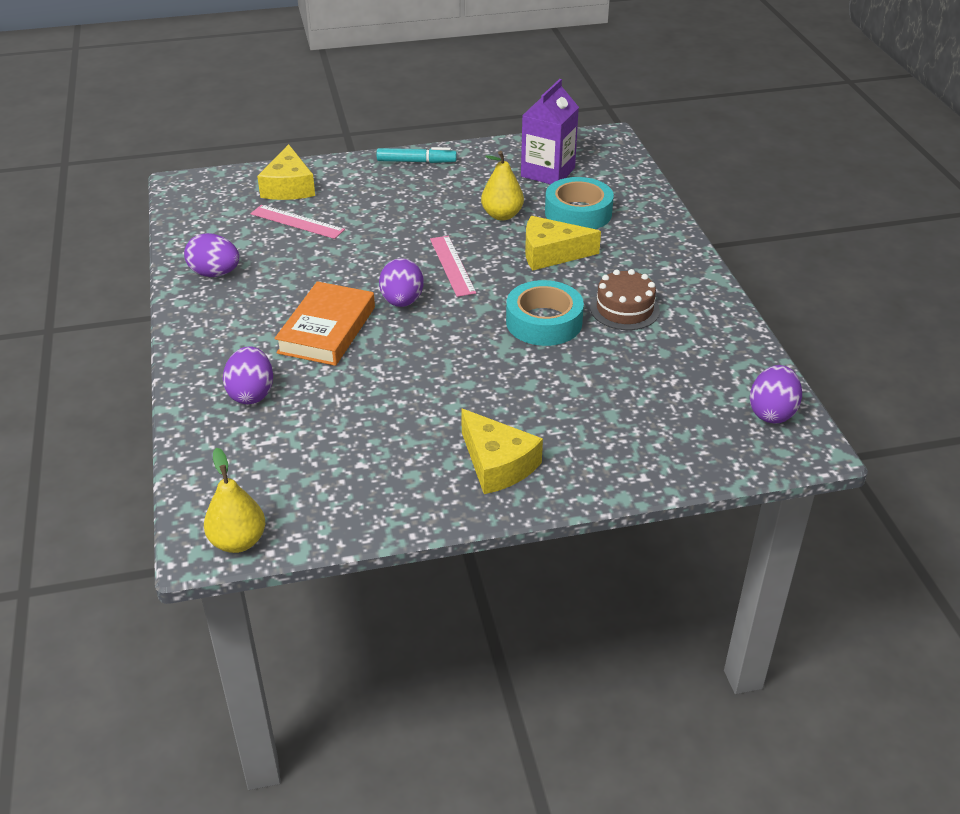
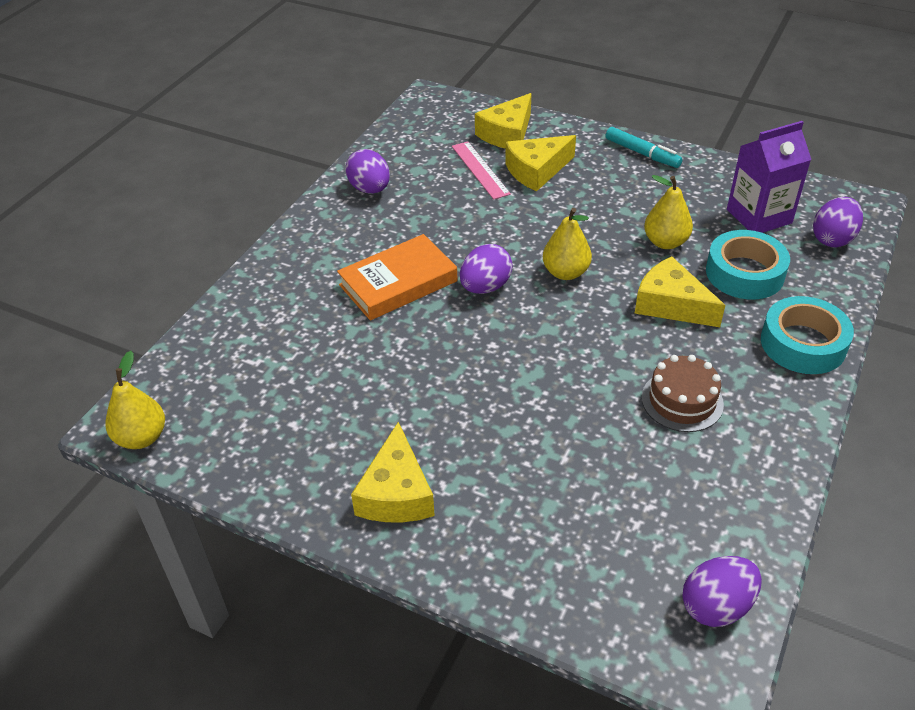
camera: 40 degrees right, 5 degrees up
purple egg [223,346,273,404] -> purple egg moved to [813,197,863,247]
pink ruler [430,236,476,297] -> yellow pear [543,208,592,280]
turquoise tape [506,280,584,346] -> turquoise tape moved to [761,296,854,374]
none -> yellow cheese [505,135,576,191]

